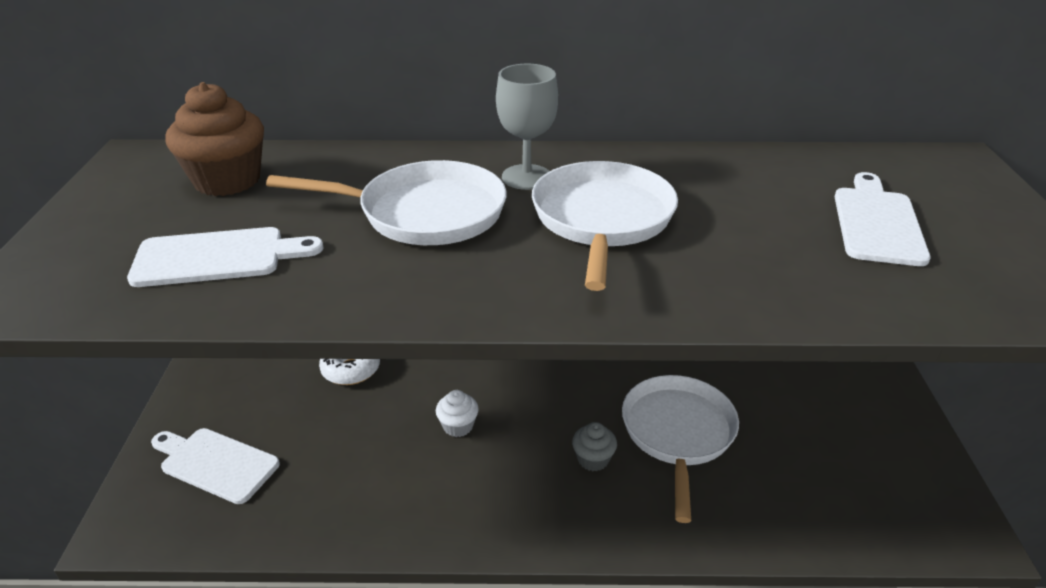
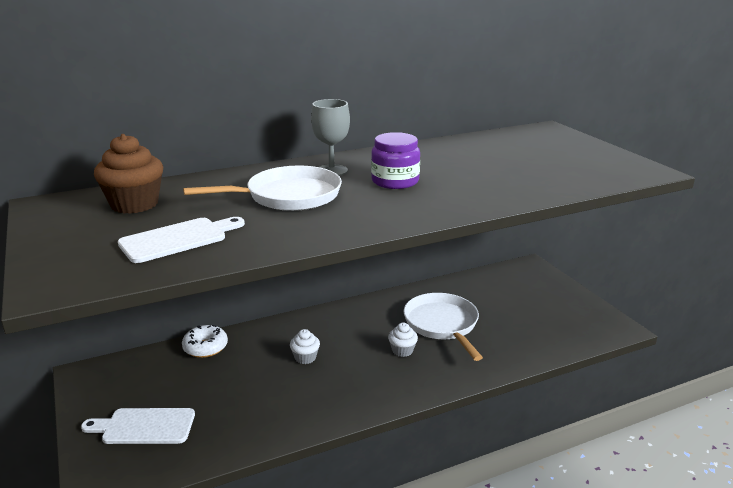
camera: 25 degrees left, 10 degrees down
white pan [532,161,678,291] -> purple jar [371,132,420,189]
grey cupcake [572,422,617,471] -> white cupcake [388,323,418,357]
white cutting board [835,172,931,266] -> none

